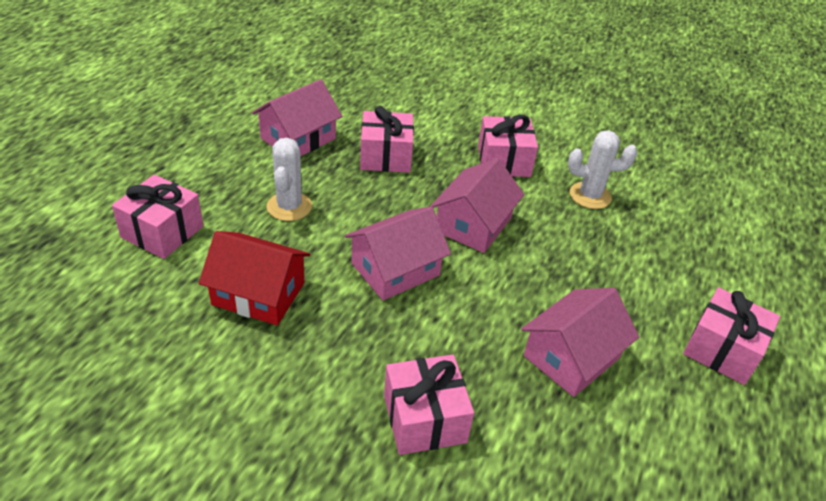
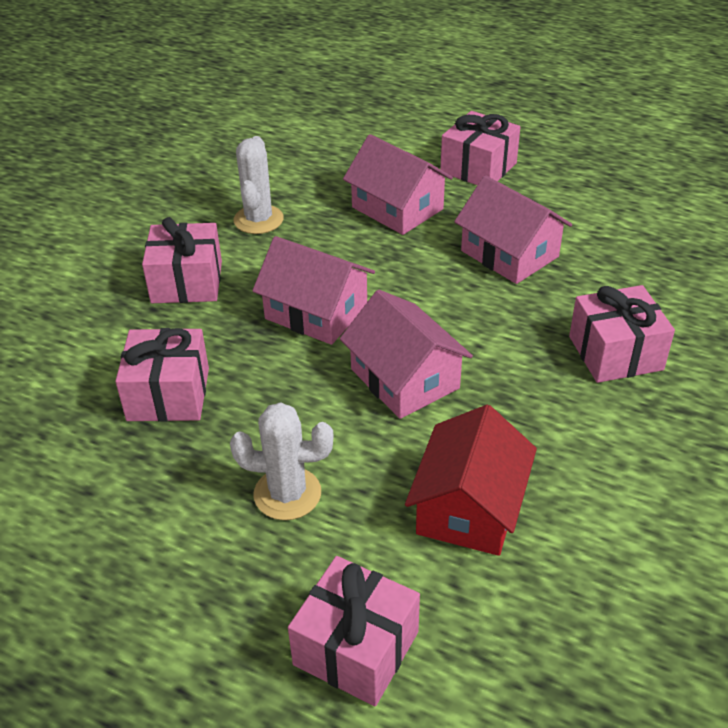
camera: 85 degrees left, 0 degrees up
pink house [252,79,342,156] -> pink house moved to [343,134,453,235]

